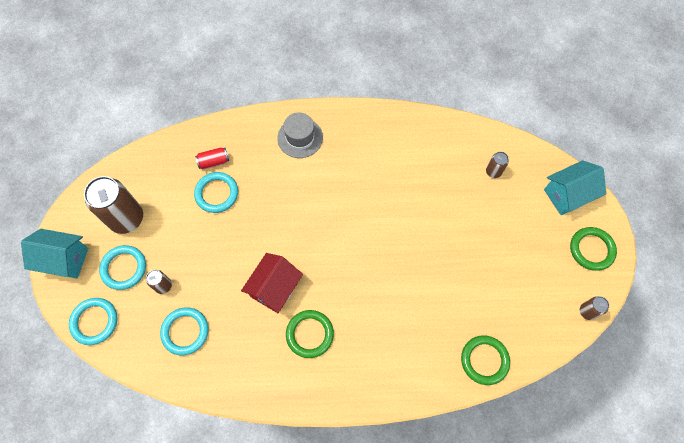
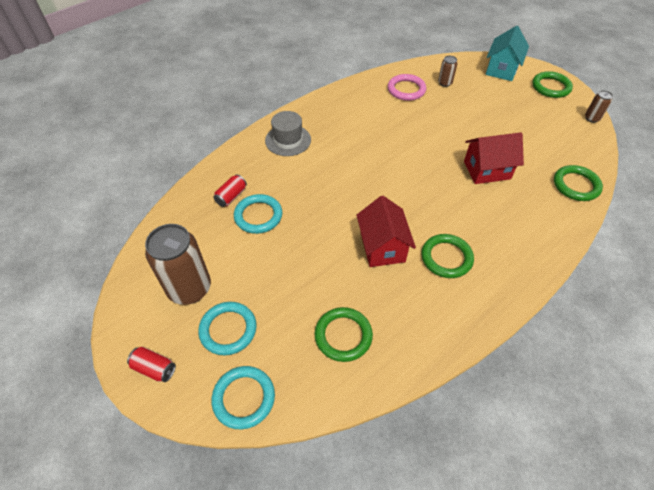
camera: 40 degrees left, 15 degrees down
turquoise house [21,229,88,279] -> red can [127,347,176,382]
brown can [146,270,172,294] -> none
turquoise ring [160,307,209,355] -> green ring [314,307,373,362]
none -> pink ring [388,74,426,101]
none -> red house [464,132,524,184]

